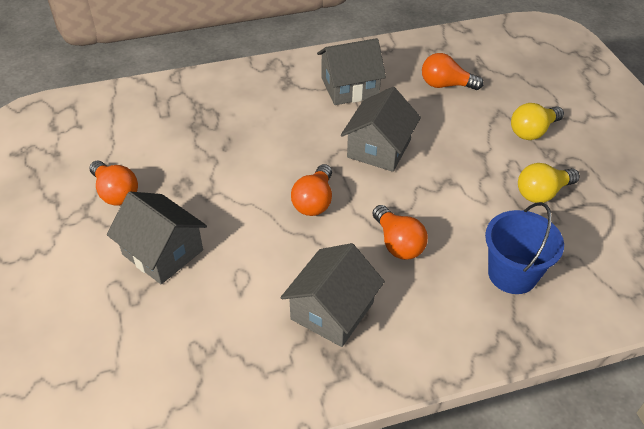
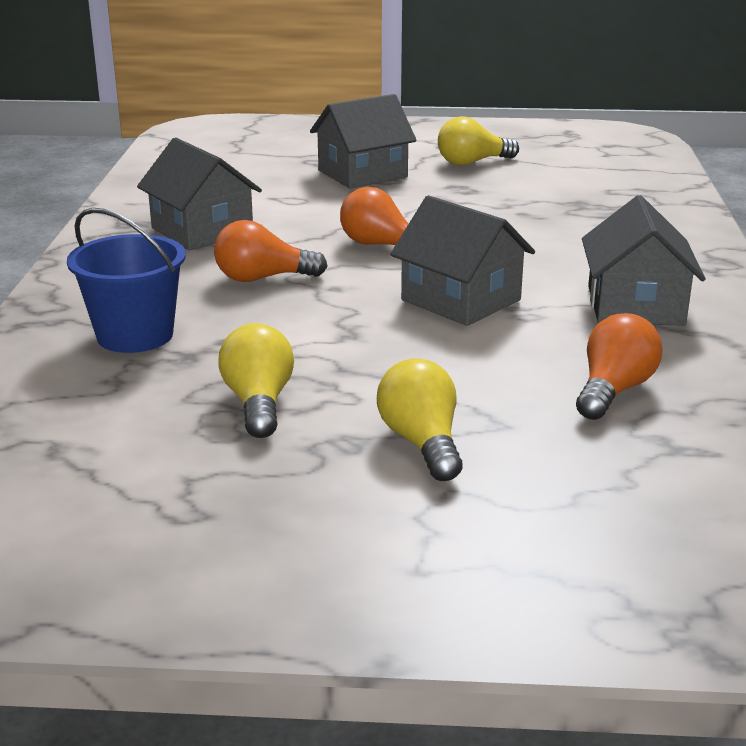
camera: 110 degrees right, 20 degrees down
orange light bulb [89,161,138,206] -> yellow light bulb [438,116,519,165]

